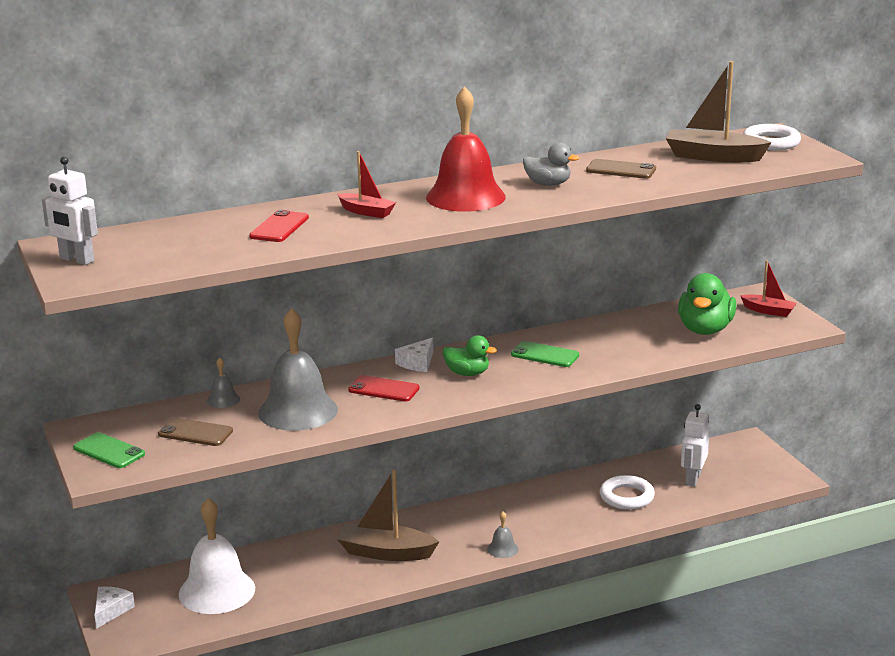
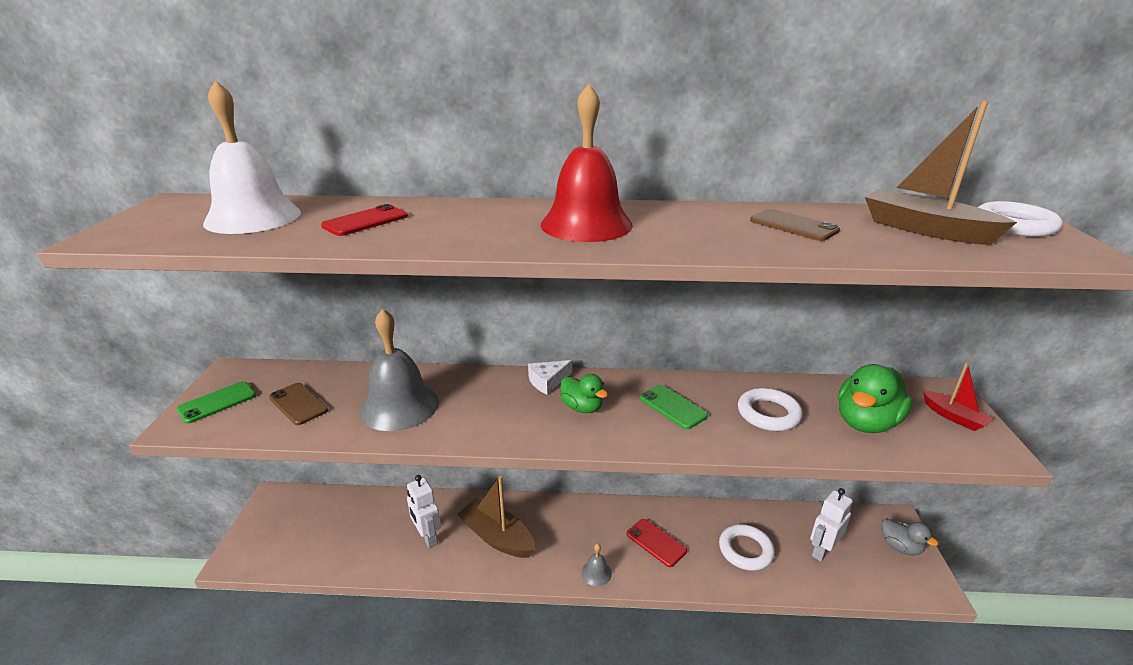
camera: 25 degrees right, 5 degrees up
white robot [42,156,98,265] -> white robot moved to [407,475,441,548]
green phone [73,432,145,468] -> green phone turned 75 degrees clockwise [177,381,256,424]
white cheese [95,587,135,629] -> none
white bell [179,498,255,614] -> white bell moved to [203,80,301,234]
grey bell [207,358,240,408] -> none
red boat [337,151,396,218] -> none
red phone [348,375,420,402] -> red phone moved to [627,519,687,567]
grey duck [523,143,579,186] -> grey duck moved to [881,518,938,555]
none -> white ring [738,388,803,431]

